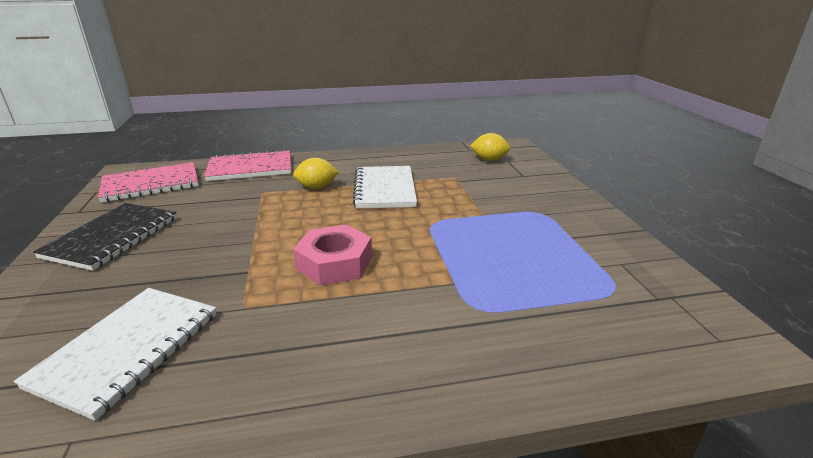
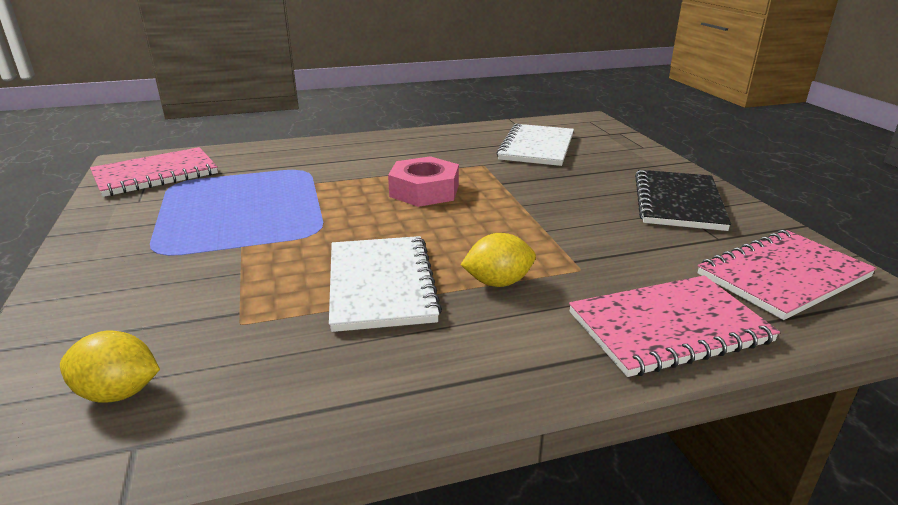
camera: 175 degrees right, 0 degrees up
none -> pink notebook [90,147,218,197]

